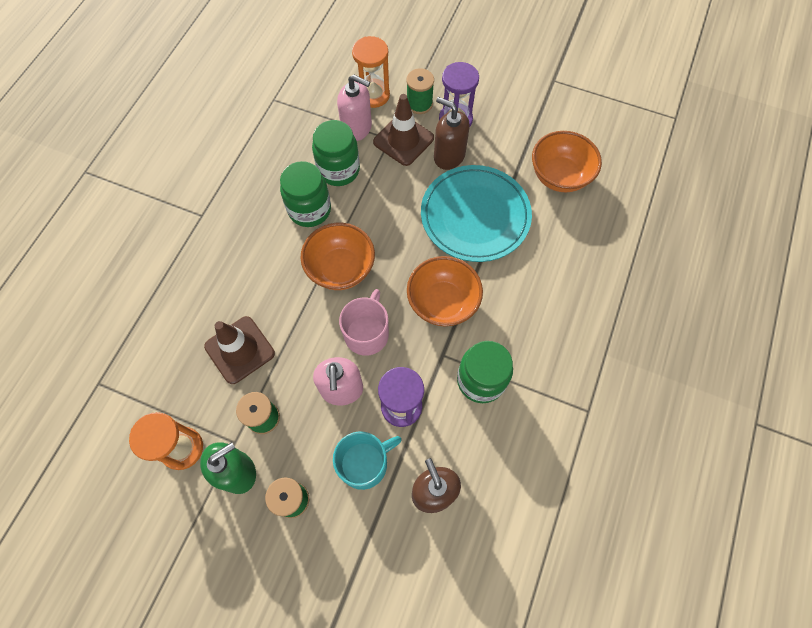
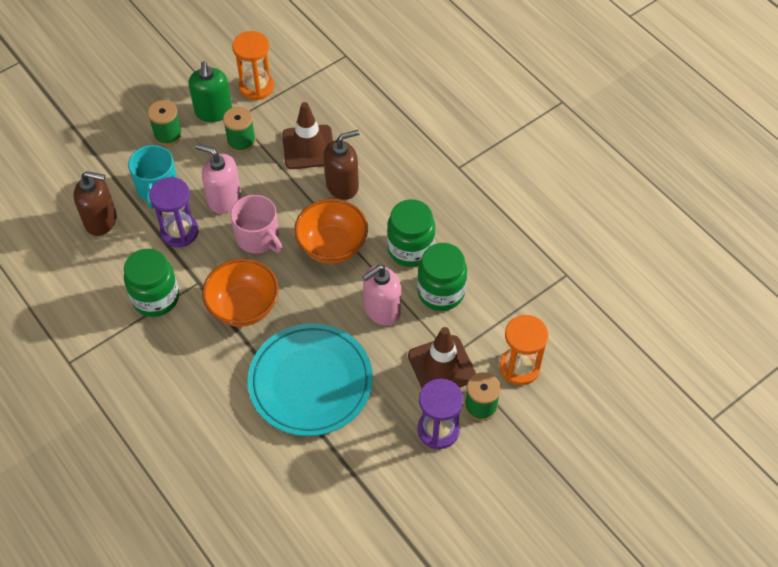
camera: 120 degrees right, 10 degrees down
pink soap dispenser [337,75,372,141] -> pink soap dispenser moved to [362,265,401,326]
brown soap dispenser [434,97,470,170] -> brown soap dispenser moved to [324,130,360,200]
orange bowl [532,131,602,192] -> none

